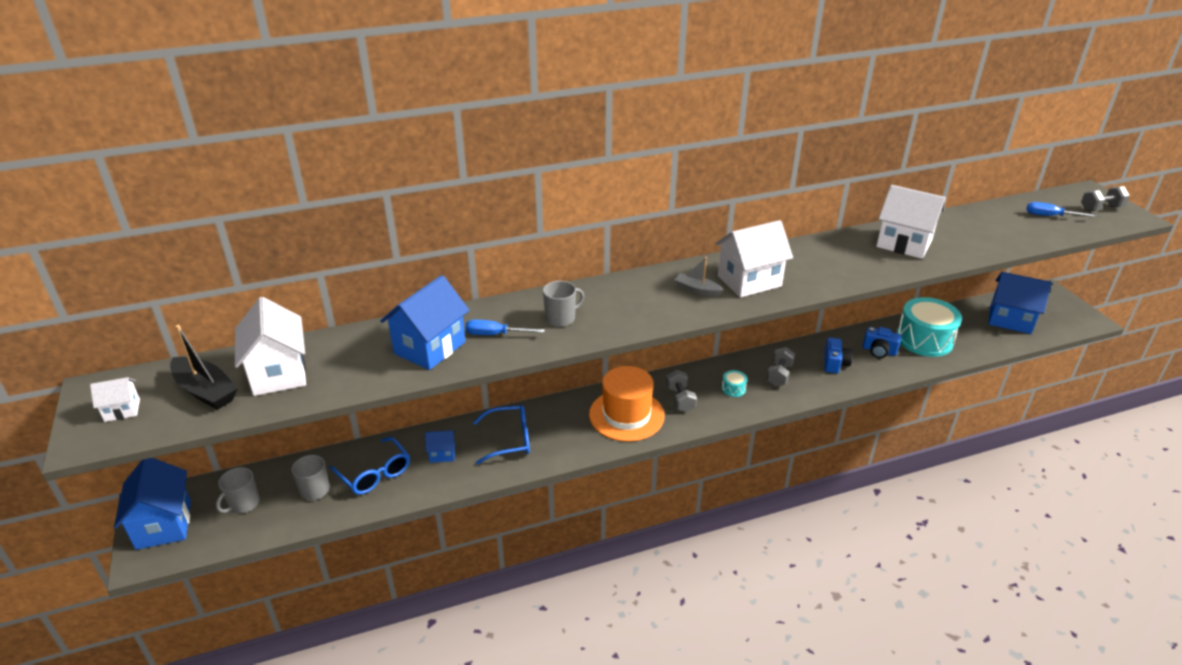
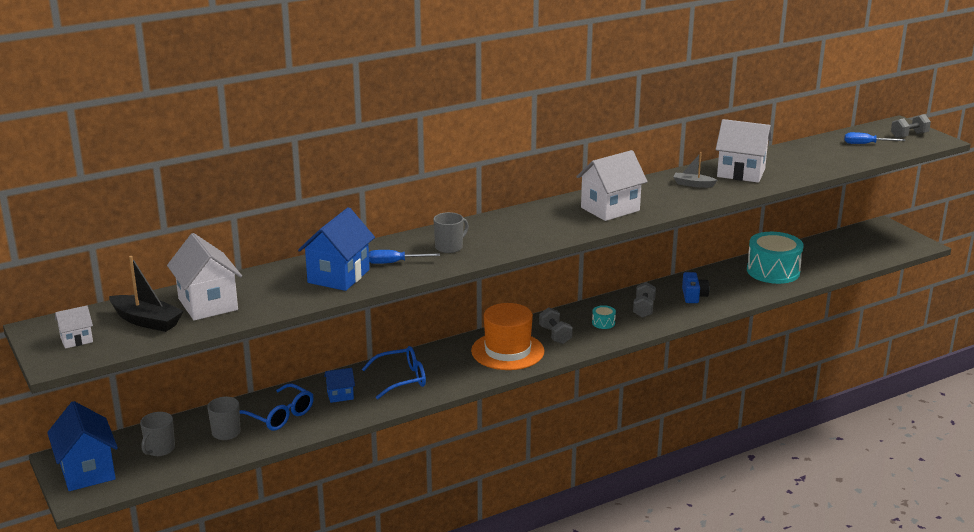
camera: 10 degrees left, 10 degrees down
grey boat [675,257,724,297] -> grey boat moved to [674,152,717,188]
blue camera [863,327,902,358] -> none
blue house [988,272,1052,334] -> none

